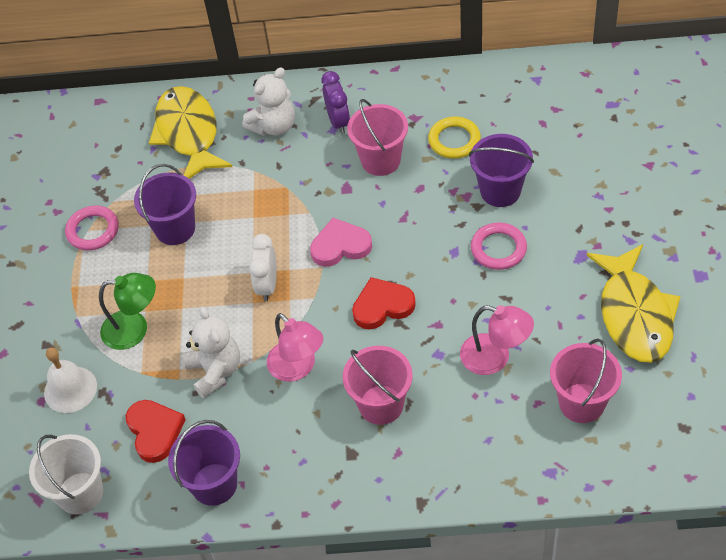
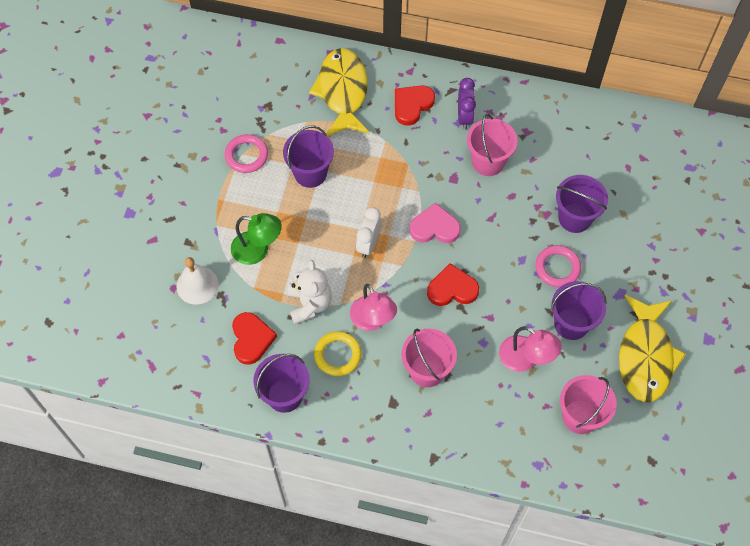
camera: 10 degrees right, 10 degrees up
white bucket [29,434,103,515] -> none
white teddy bear [242,67,295,136] -> red heart [395,85,435,126]
yellow ring [428,117,481,159] -> yellow ring moved to [314,331,361,376]
none -> purple bucket [551,281,607,340]

